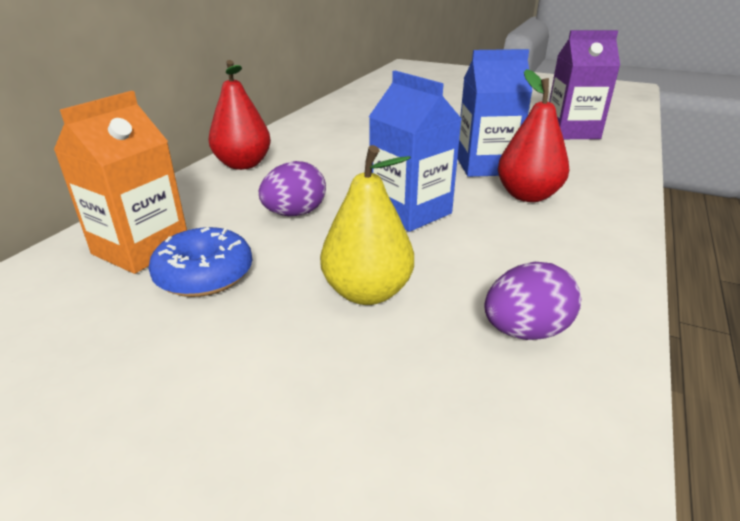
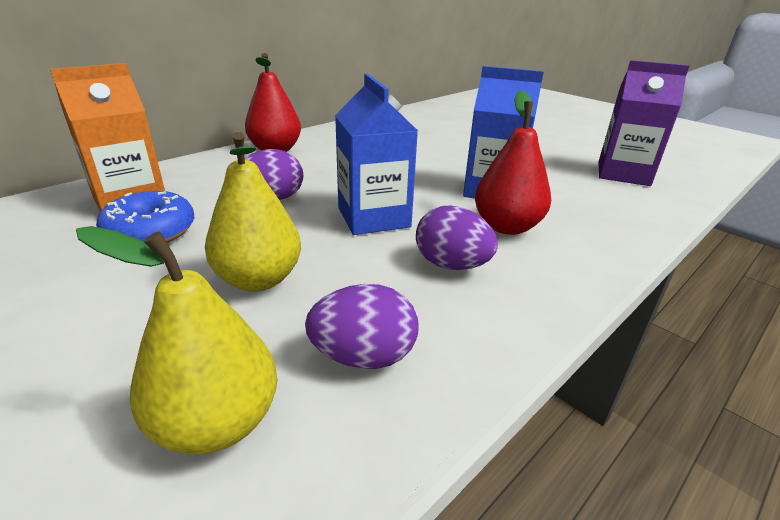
camera: 20 degrees right, 0 degrees up
none -> yellow pear [76,226,277,454]
none -> purple egg [416,206,498,270]

